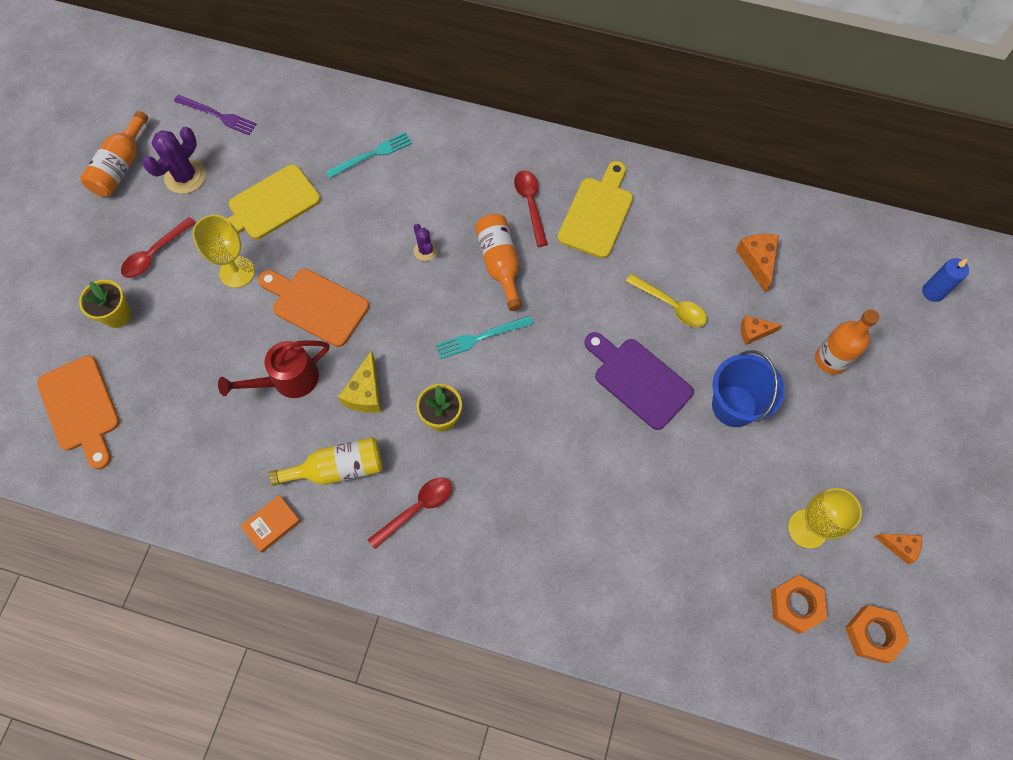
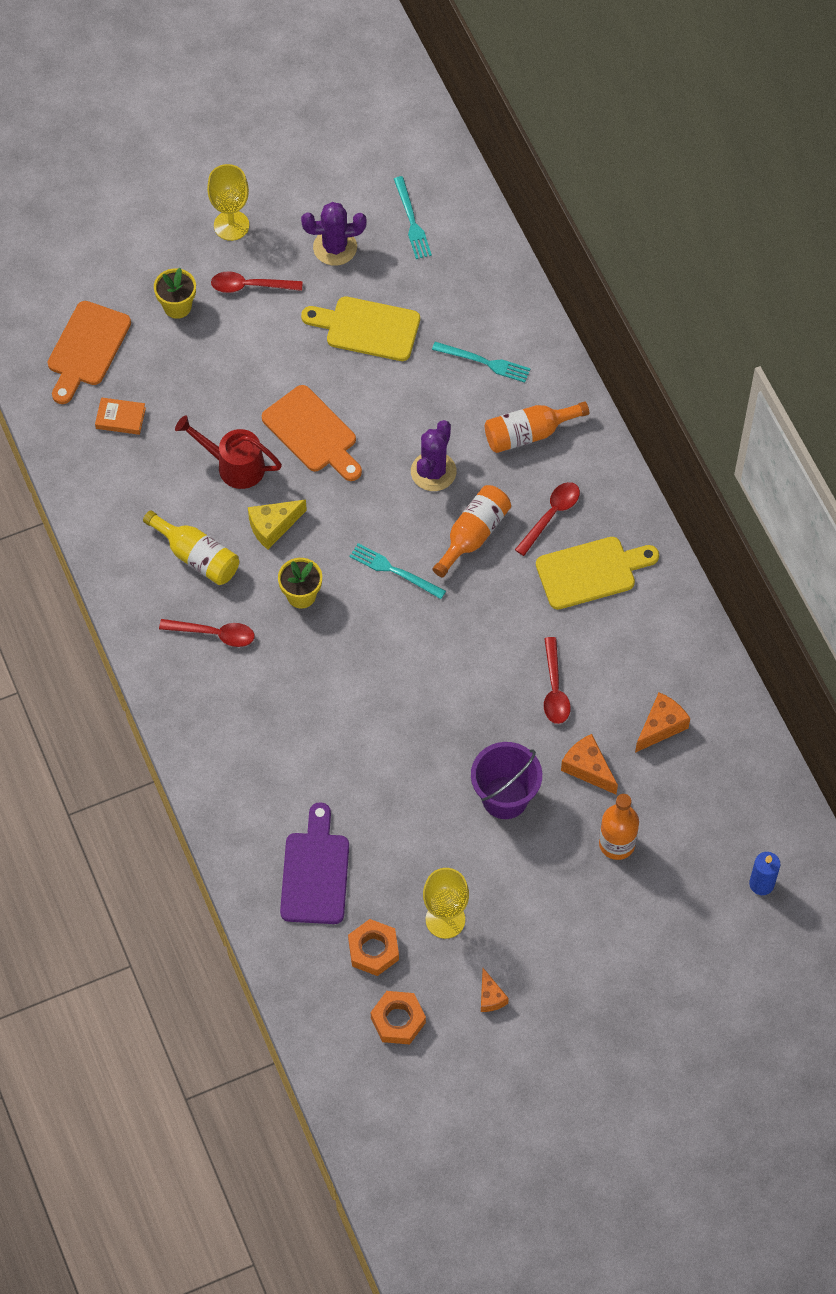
camera: 50 degrees right, 5 degrees down
orange bottle [80,111,148,197] -> orange bottle moved to [485,401,589,453]
purple fork [174,95,257,135] -> turquoise fork [394,176,432,259]
yellow goblet [192,215,255,288] -> yellow goblet moved to [207,164,249,241]
orange book [240,495,301,553] -> orange book moved to [95,397,146,435]
orange cutting board [258,269,369,347] -> orange cutting board turned 150 degrees clockwise [262,385,362,481]
purple cactus [414,224,437,261] -> purple cactus [411,420,457,491], size x1.79
purple cutting board [584,332,694,430] -> purple cutting board moved to [280,802,349,924]
yellow spoon [626,273,707,327] -> red spoon [544,637,571,724]
blue bucket [712,350,785,427] -> purple bucket [471,742,542,819]
orange cheese [741,315,782,345] -> orange cheese [561,734,618,794], size x1.51

